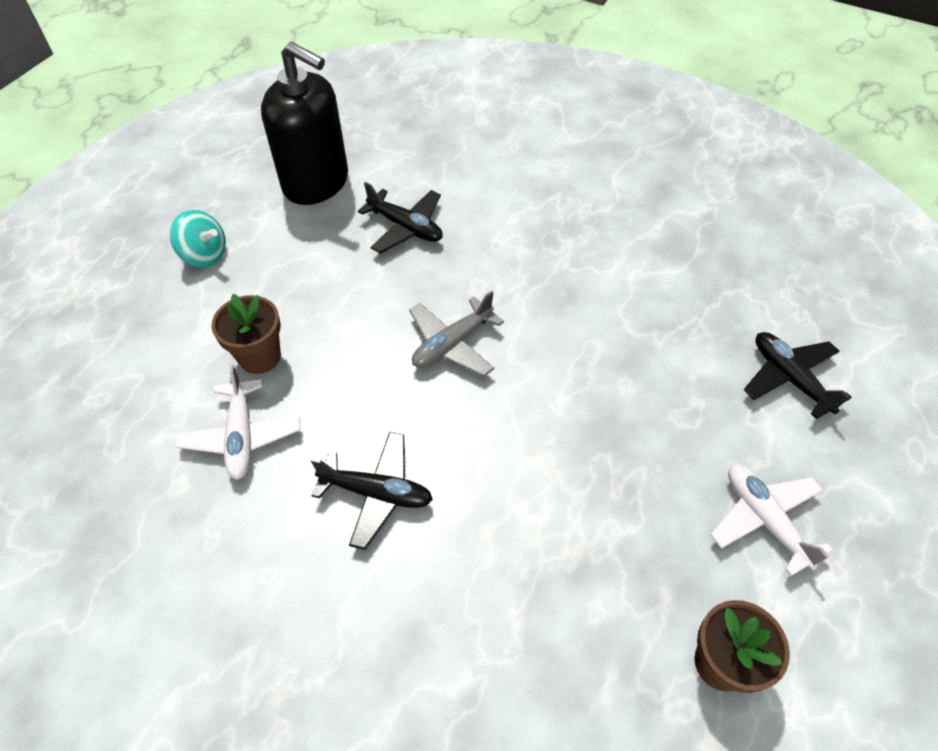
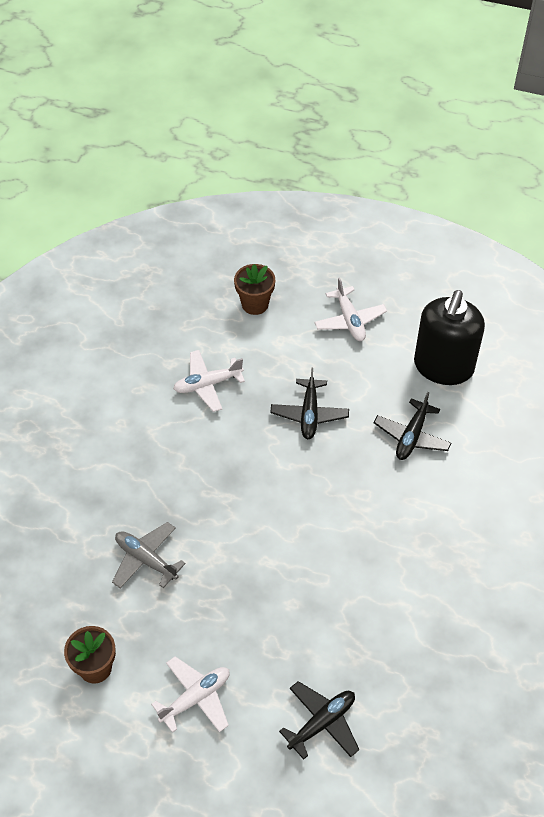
camera: 80 degrees right, 0 degrees up
turquoise spinning top [170,210,226,267] -> white plane [314,277,387,341]
brown flower pot [211,294,281,374] -> brown flower pot moved to [234,264,275,315]
black plane [311,432,433,550] -> black plane moved to [270,368,349,439]
grey plane [409,291,504,377] -> grey plane moved to [112,522,186,588]

